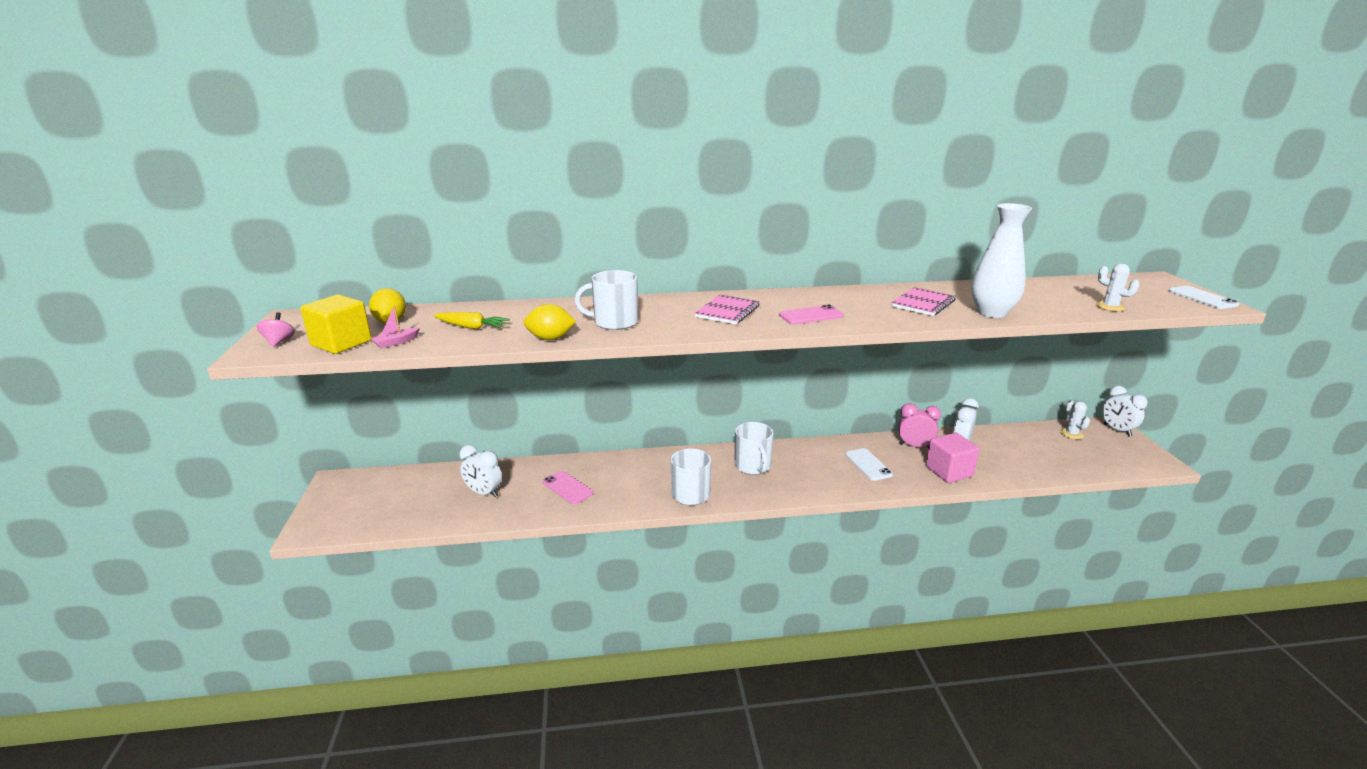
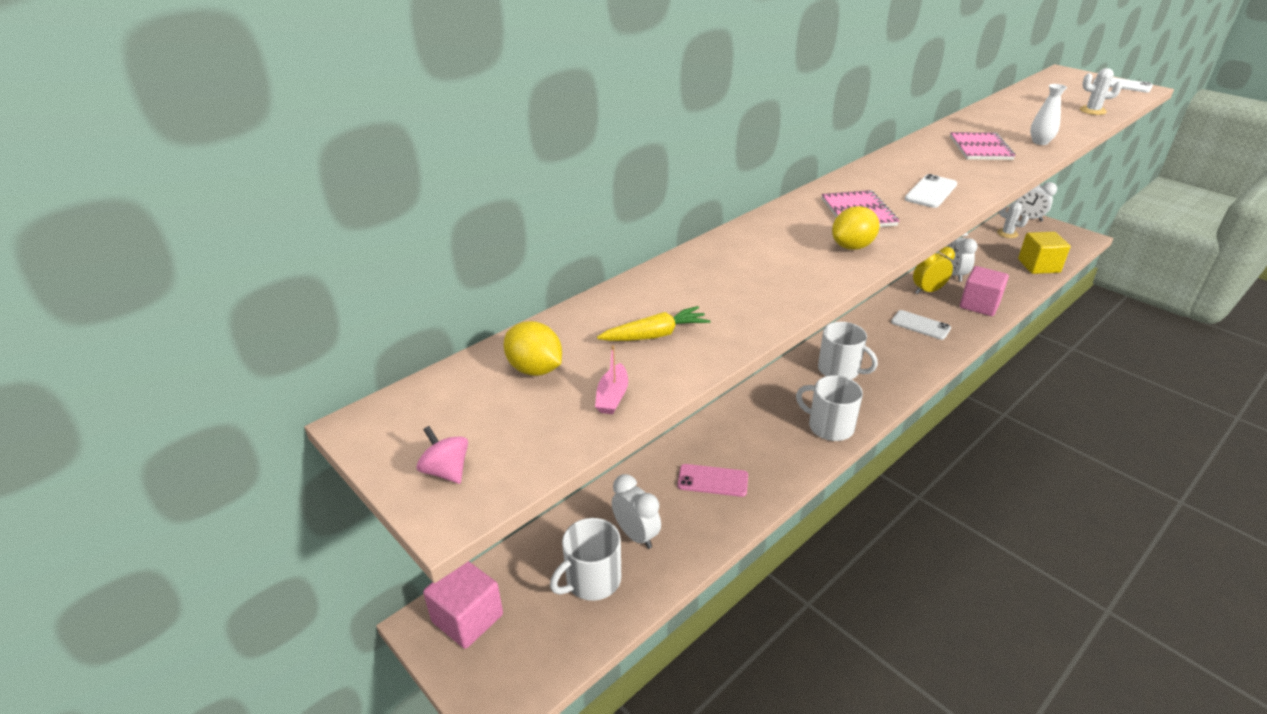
camera: 35 degrees left, 10 degrees up
yellow cube [300,295,372,354] -> yellow cube moved to [1018,232,1070,274]
white clock [459,445,502,497] -> white clock turned 120 degrees counterclockwise [612,474,661,549]
yellow lemon [523,304,576,340] -> yellow lemon moved to [832,206,880,250]
white mug [575,270,638,330] -> white mug moved to [550,518,621,601]
pink phone [779,305,844,324] -> white phone [905,174,957,208]
pink clock [898,403,941,448] -> yellow clock [913,247,955,294]
white vase [971,203,1032,318] -> white vase [1030,84,1067,145], size x0.53
none -> pink cube [423,561,503,649]

